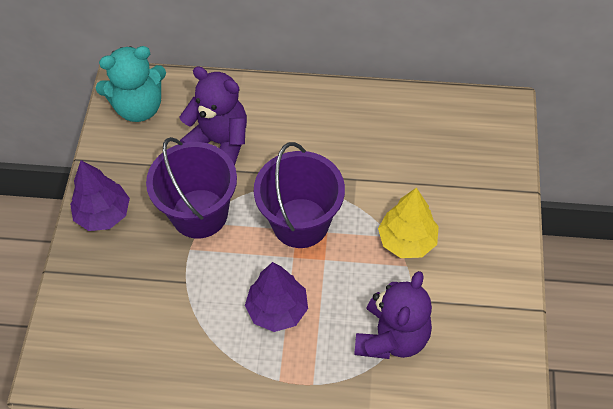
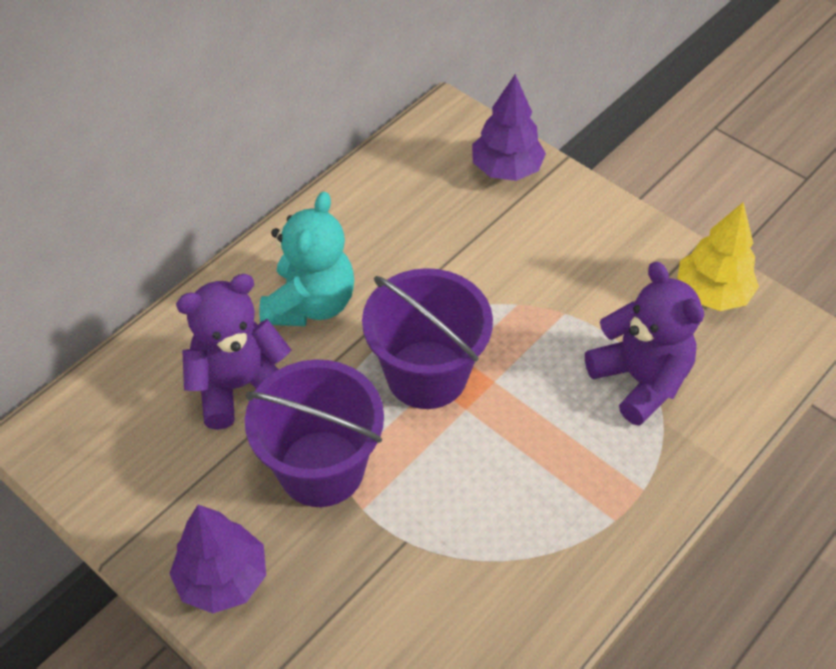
camera: 55 degrees left, 5 degrees down
turquoise teddy bear [96,46,166,122] -> turquoise teddy bear moved to [259,192,354,326]
purple tree [245,262,308,332] -> purple tree moved to [472,74,546,181]
yellow tree [378,188,439,258] -> yellow tree moved to [677,202,759,311]

